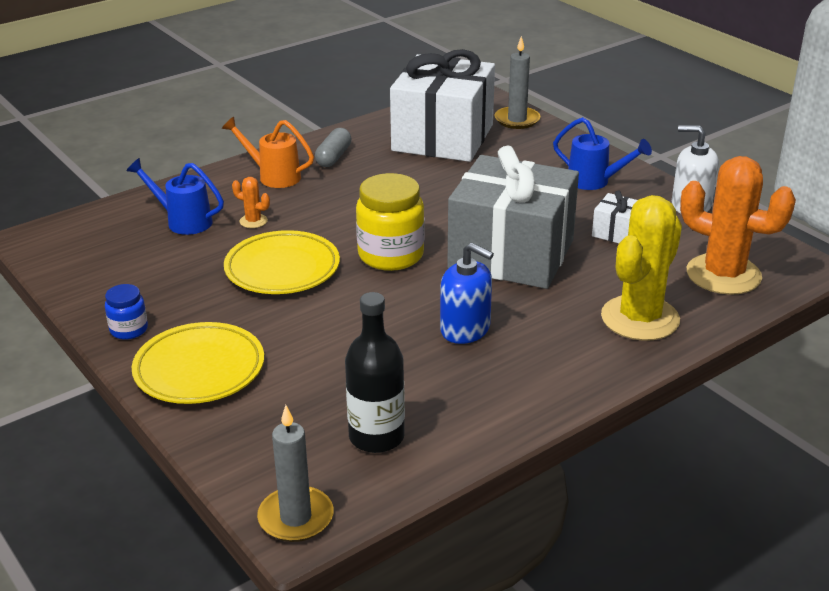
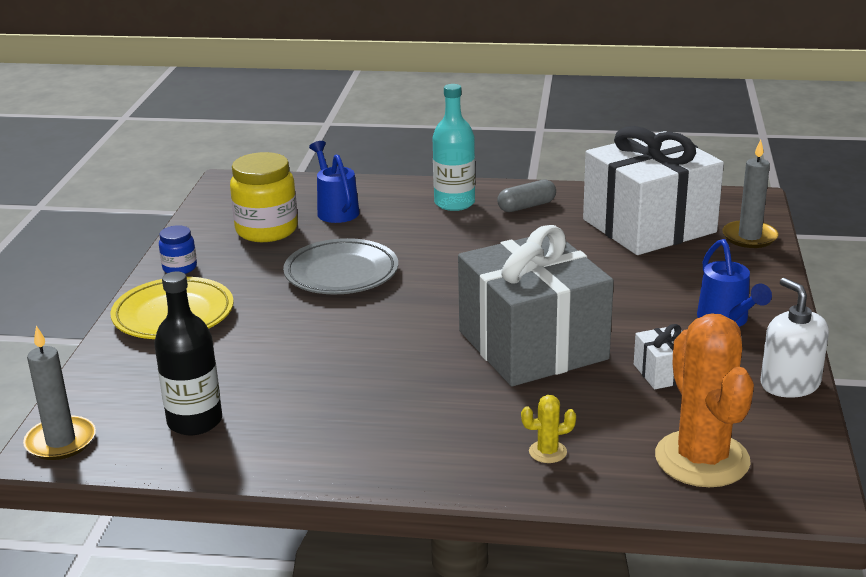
camera: 45 degrees right, 5 degrees down
orange watering can [222,116,314,188] -> turquoise bottle [433,84,475,211]
yellow plate [224,230,340,294] -> grey plate [283,238,398,294]
orange cactus [232,177,270,228] -> none
yellow jar [356,173,425,271] -> yellow jar moved to [230,152,298,242]
blue soap dispenser [440,243,494,344] -> none
yellow cactus [601,195,682,341] -> yellow cactus [521,395,576,463], size x0.41

